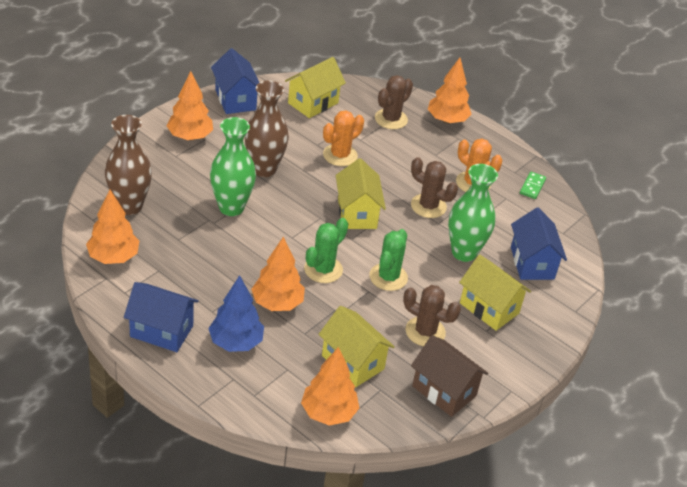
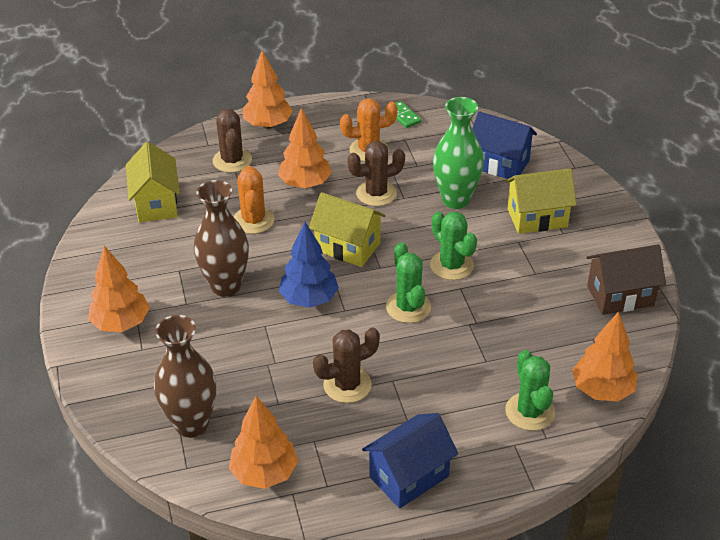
camera: 50 degrees left, 0 degrees up
blue tree [208,275,264,352] -> blue tree moved to [279,222,339,308]
green vase [210,117,256,216] -> none
blue house [211,48,259,114] -> none
orange tree [251,236,305,311] -> orange tree moved to [278,108,332,188]
yellow house [318,306,395,387] -> none
brown cactus [403,285,461,346] -> brown cactus moved to [313,328,380,403]
none -> green cactus [505,350,555,431]

